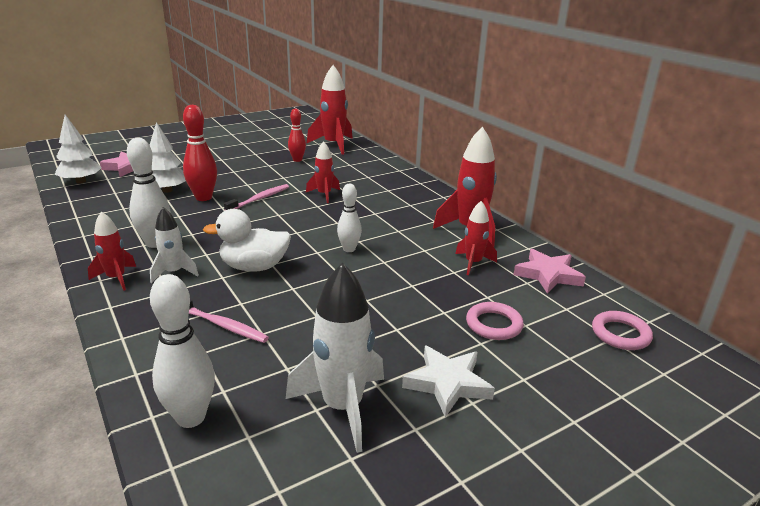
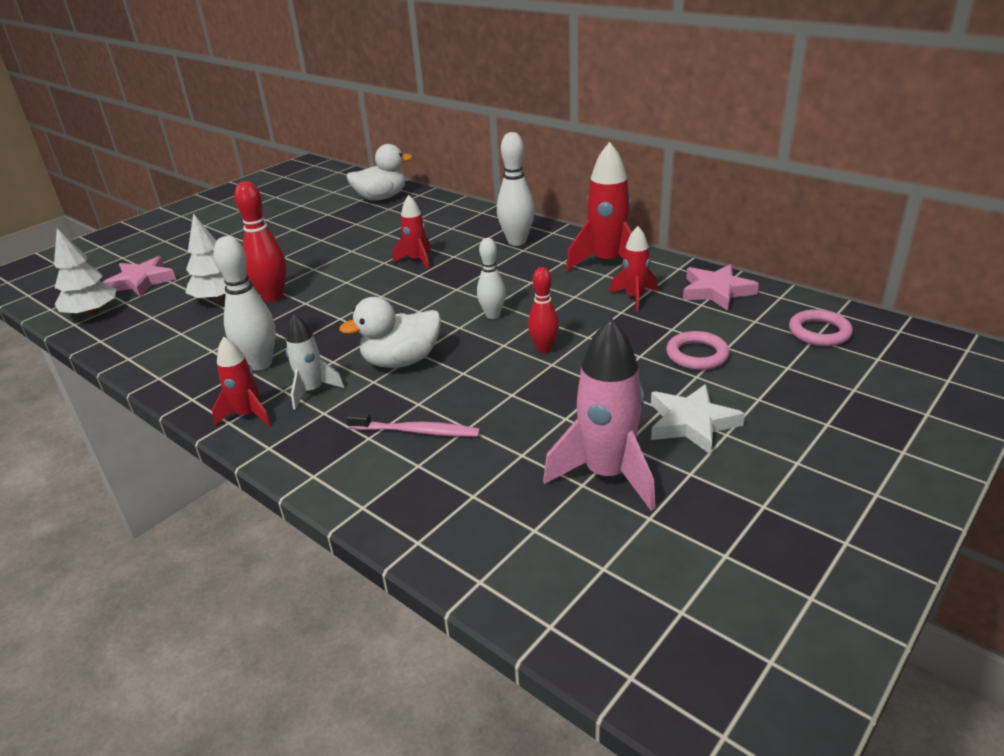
camera: 15 degrees left, 5 degrees up
white bowling pin [150,274,215,428] -> white bowling pin moved to [497,132,535,246]
pink toothbrush [224,184,289,210] -> none
white rocket [286,263,384,453] -> pink rocket [543,318,656,511]
red bowling pin [288,109,306,162] -> red bowling pin moved to [528,267,559,353]
red rocket [307,65,353,155] -> white duck [346,144,413,201]

